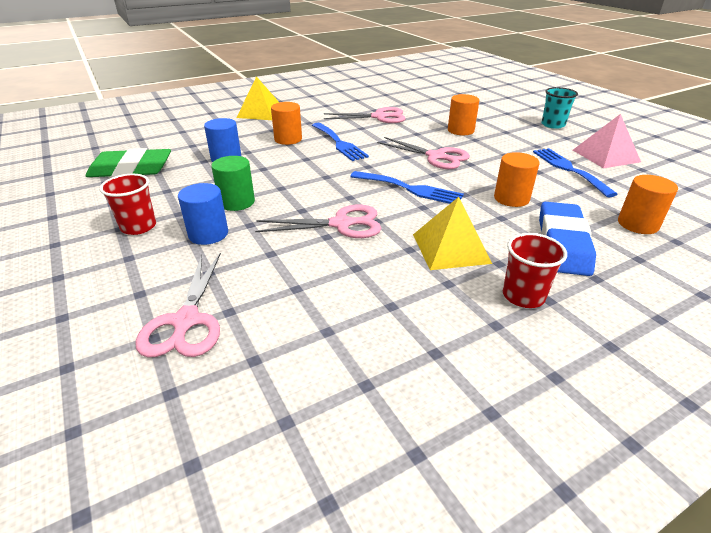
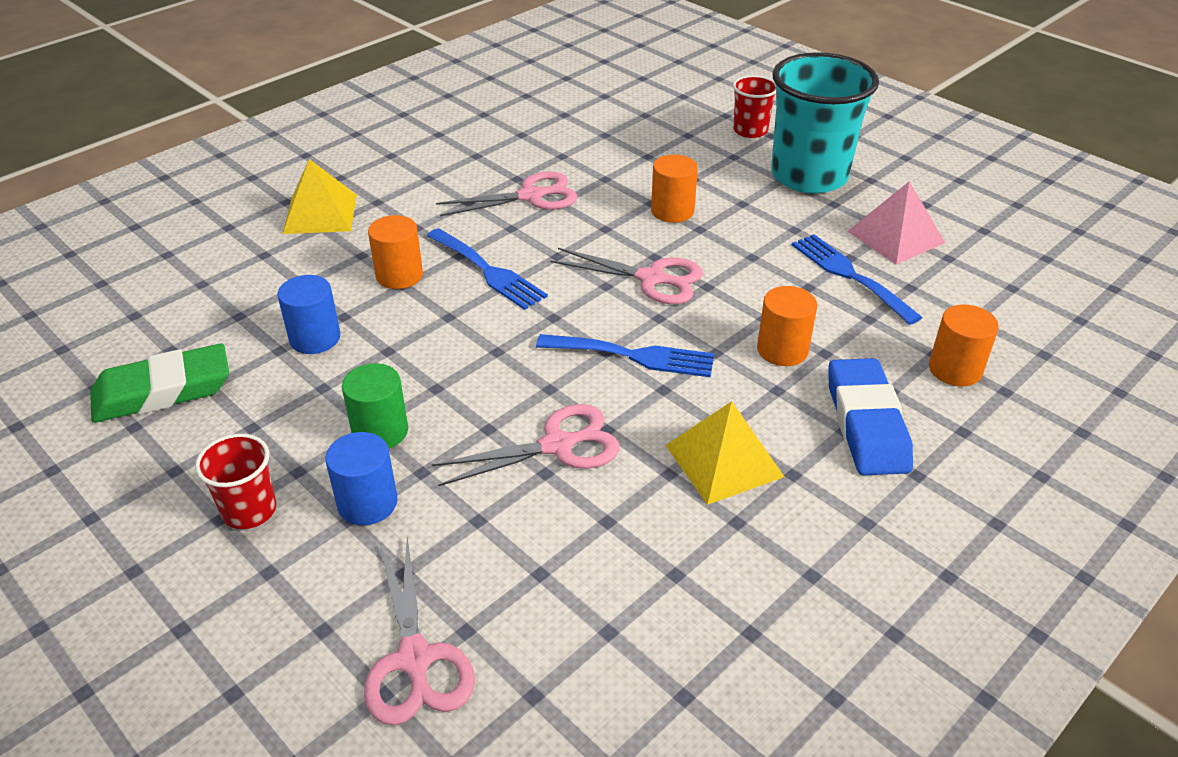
camera: 15 degrees left, 5 degrees up
red cup [503,233,567,308] -> red cup moved to [733,75,776,138]
turquoise cup [541,87,578,129] -> turquoise cup [771,52,879,194], size x2.08

